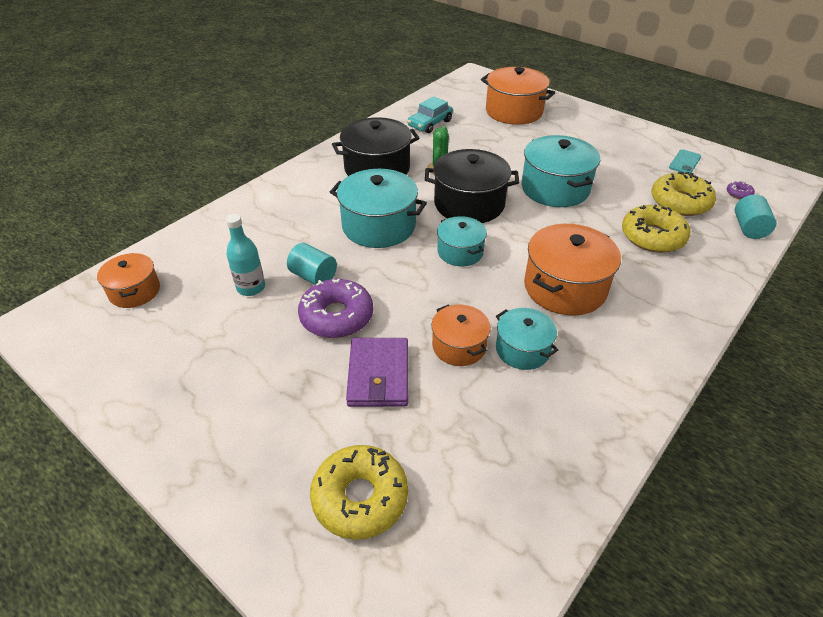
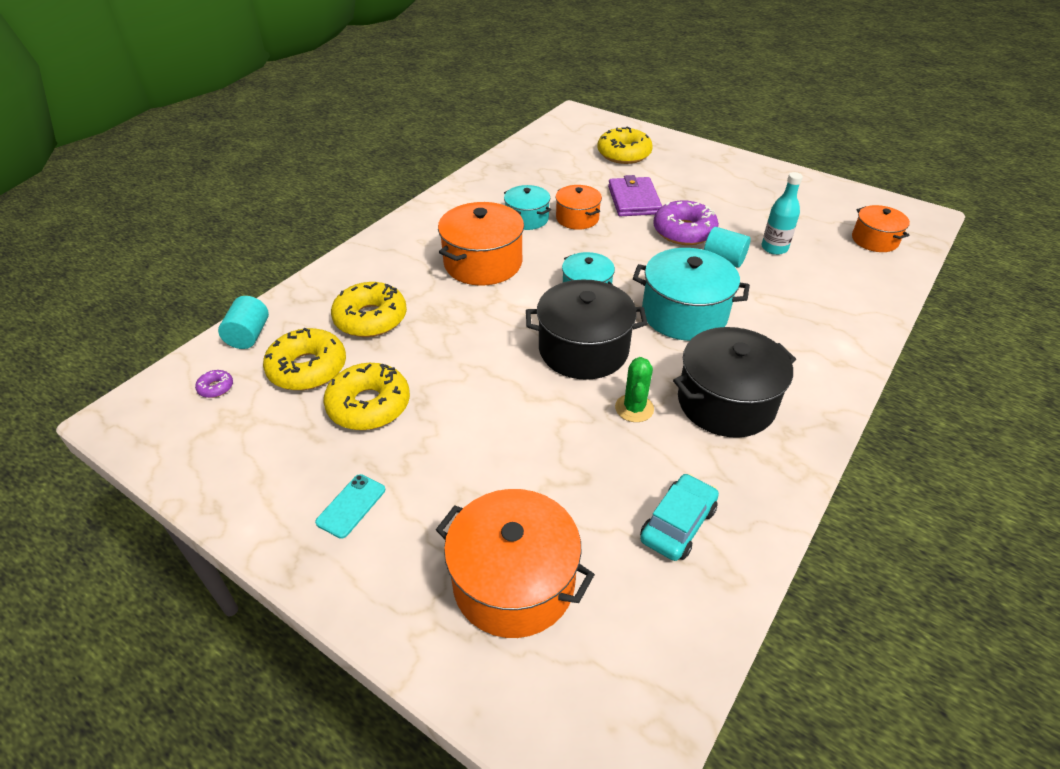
camera: 175 degrees right, 0 degrees up
turquoise pot [521,135,600,207] -> none
turquoise phone [669,149,701,174] -> turquoise phone moved to [315,474,385,539]
none -> yellow donut [324,363,410,430]

